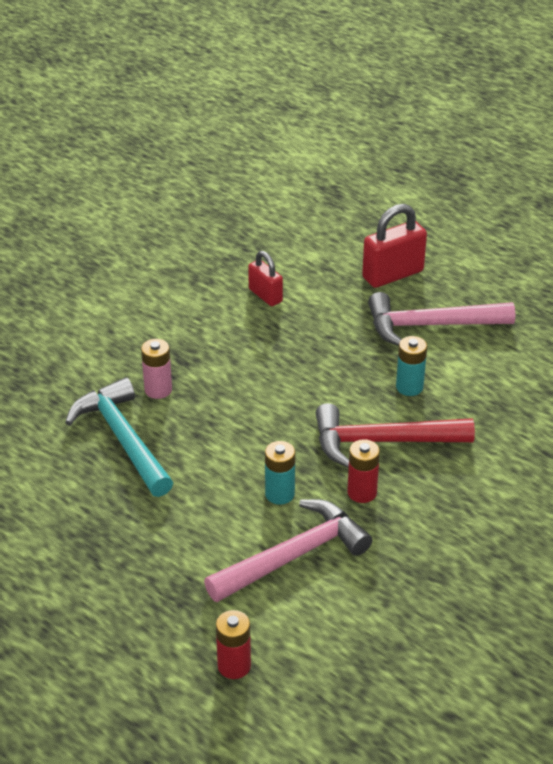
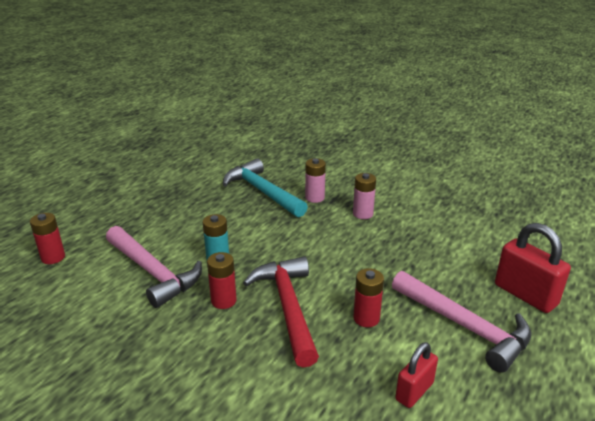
camera: 80 degrees right, 10 degrees down
turquoise hammer [65,378,173,497] -> turquoise hammer turned 90 degrees counterclockwise [223,158,308,217]
red padlock [248,251,283,306] -> red padlock moved to [395,342,438,408]
pink hammer [368,292,515,346] -> pink hammer turned 150 degrees clockwise [392,271,531,373]
turquoise battery [396,336,427,396] -> red battery [353,268,384,327]
none -> pink battery [353,173,376,219]

